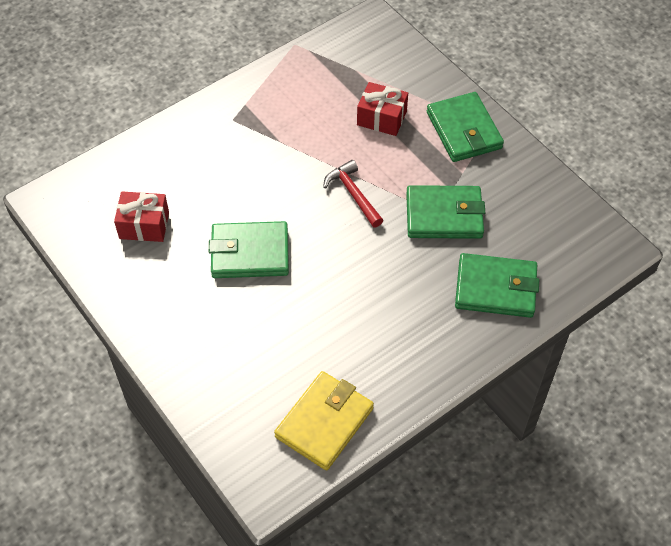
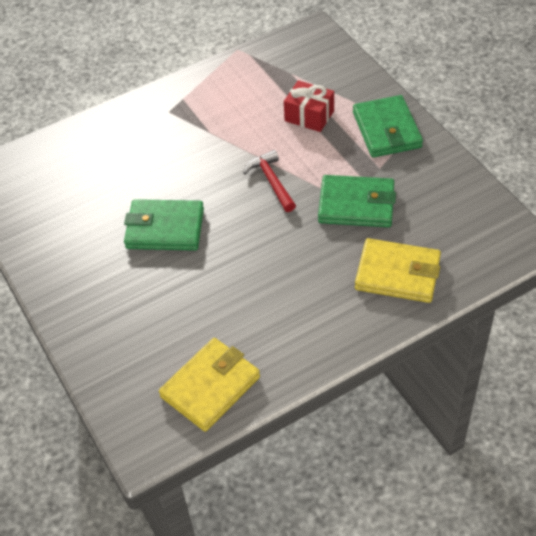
camera: 10 degrees right, 5 degrees down
red gift [114,191,169,242] -> none
green wallet [455,253,539,318] -> yellow wallet [355,238,441,303]

